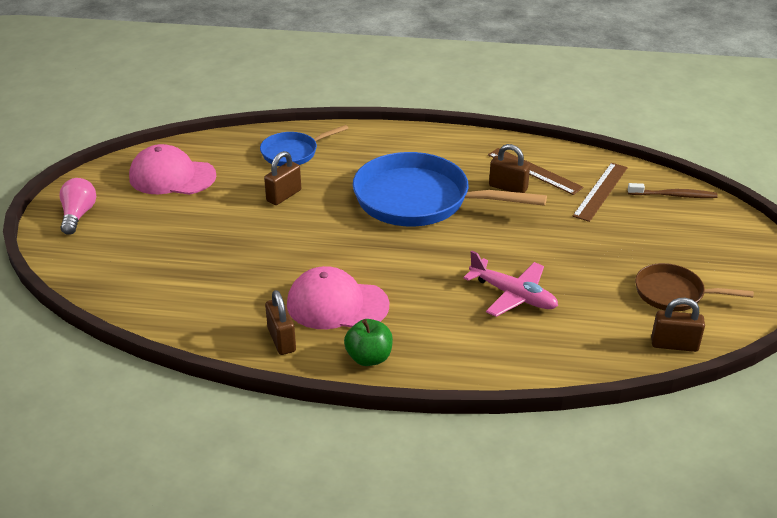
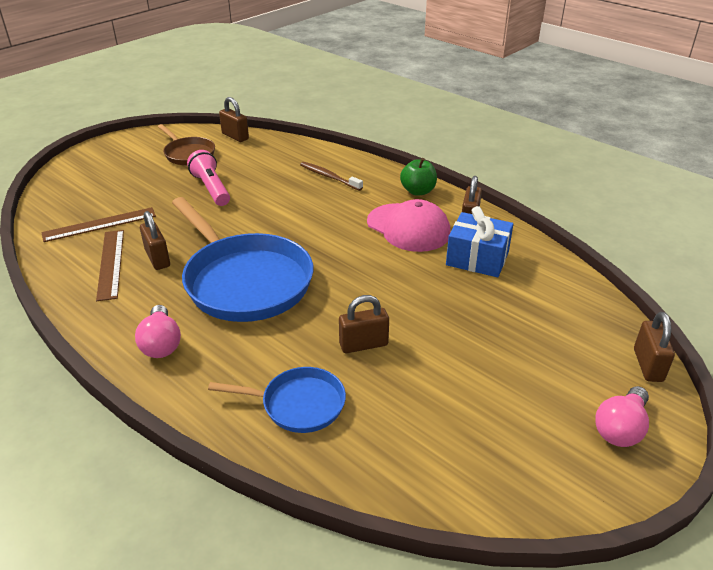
camera: 145 degrees left, 0 degrees up
pink cap [129,144,216,195] -> none
pink plane [463,251,558,317] -> none
brown toothbrush [628,183,718,198] -> brown toothbrush moved to [300,162,363,191]
none -> pink light bulb [135,305,181,358]
none -> pink flashlight [187,150,230,206]
none -> blue gift [446,206,513,277]
none -> brown padlock [634,312,675,382]

